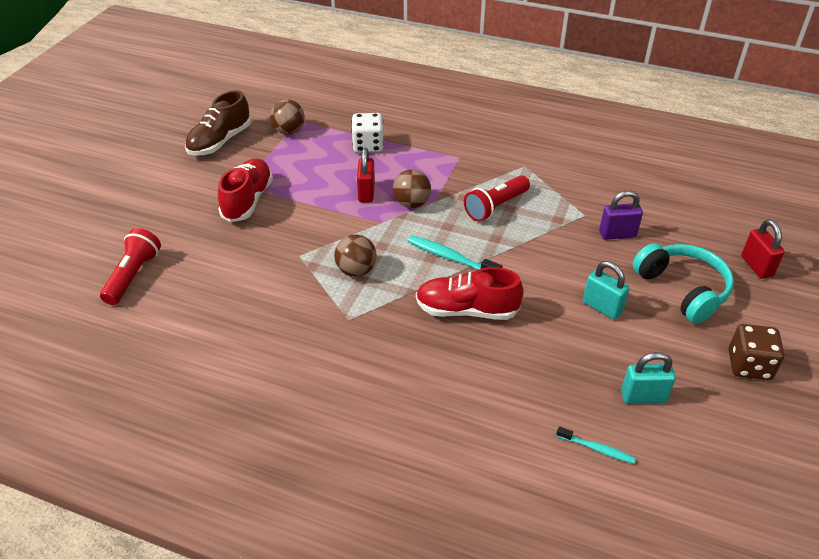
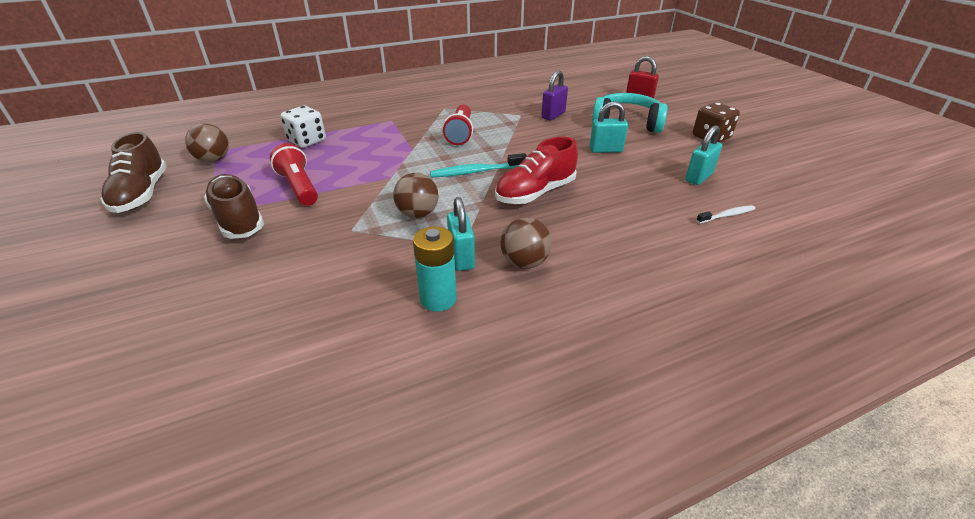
camera: 45 degrees left, 5 degrees down
red flashlight [100,228,161,305] -> red flashlight moved to [270,143,318,206]
red shoe [218,158,273,222] -> brown shoe [204,174,264,239]
red padlock [357,148,375,203] -> none
brown ball [393,169,431,208] -> brown ball moved to [500,217,552,269]
turquoise toothbrush [556,426,636,464] -> white toothbrush [696,205,755,224]
none -> turquoise battery [413,226,457,311]
none -> turquoise padlock [447,197,475,271]

